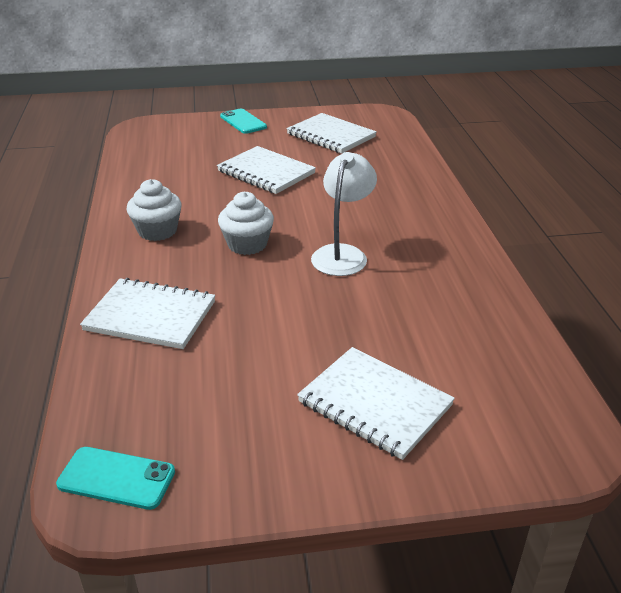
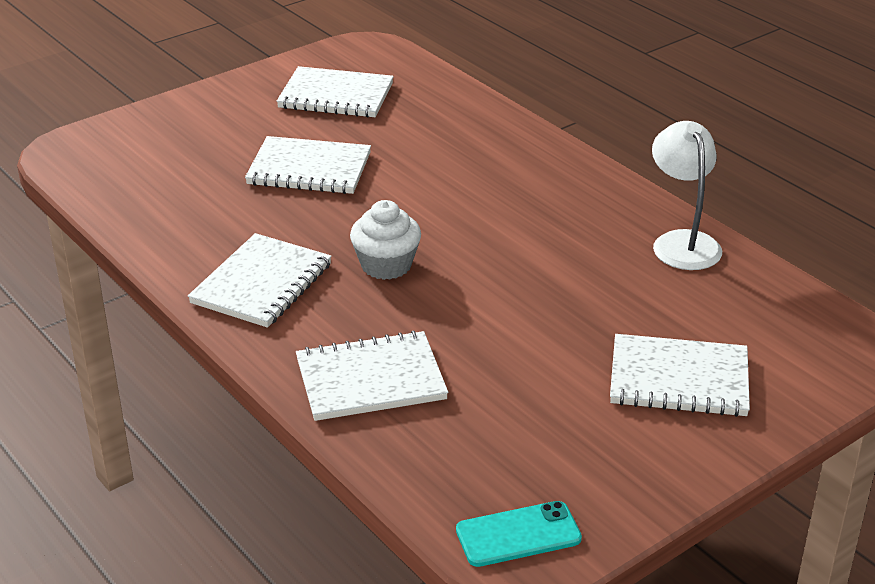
camera: 30 degrees left, 0 degrees up
white cupcake [126,179,182,241] -> white notebook [188,233,332,328]
turquoise phone [220,109,267,134] -> none
white lamp [311,152,377,276] -> white lamp moved to [652,121,722,270]

